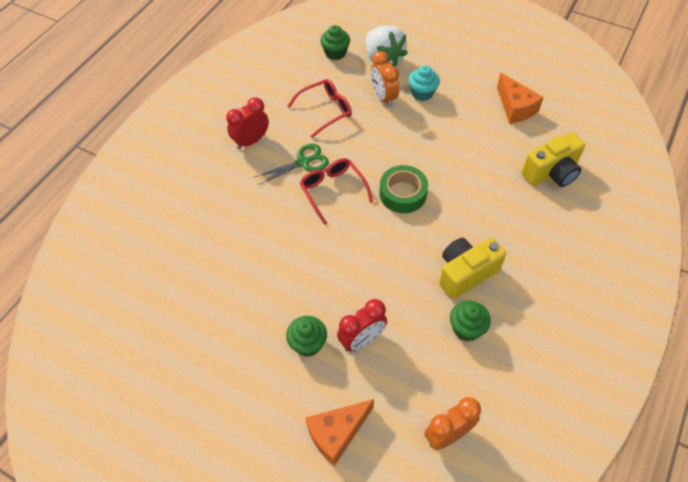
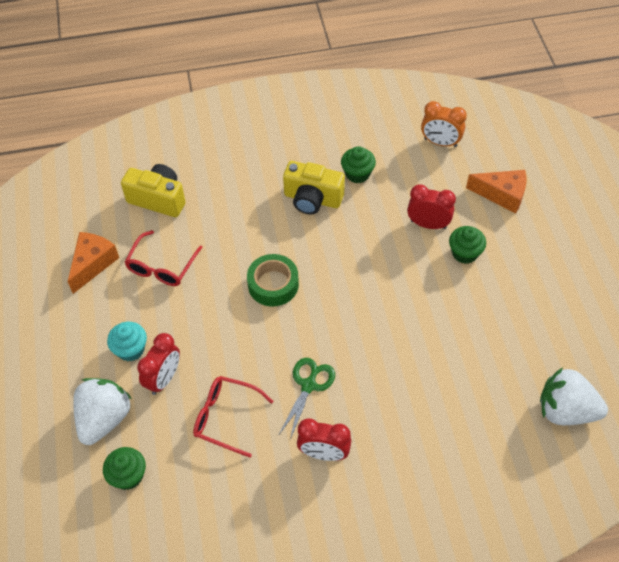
camera: 130 degrees left, 0 degrees up
green scissors [254,144,329,185] -> green scissors turned 90 degrees clockwise [278,358,335,440]
red glasses [299,158,373,225] -> red glasses moved to [125,230,203,286]
orange clock [371,51,399,107] -> red clock [137,333,180,395]
none -> white strawberry [540,367,608,425]

